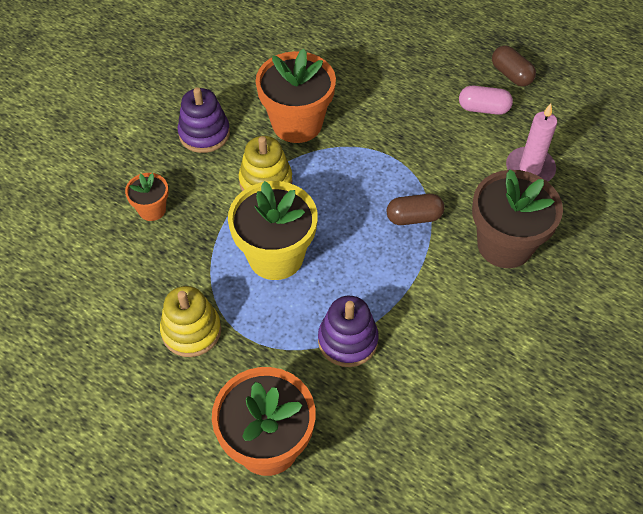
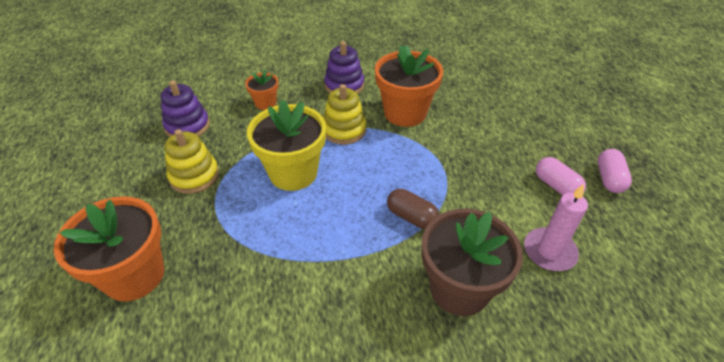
camera: 45 degrees right, 10 degrees down
purple stacking toy [318,296,378,367] -> purple stacking toy moved to [161,80,210,137]
brown capsule [492,46,536,87] -> pink capsule [597,149,632,193]

